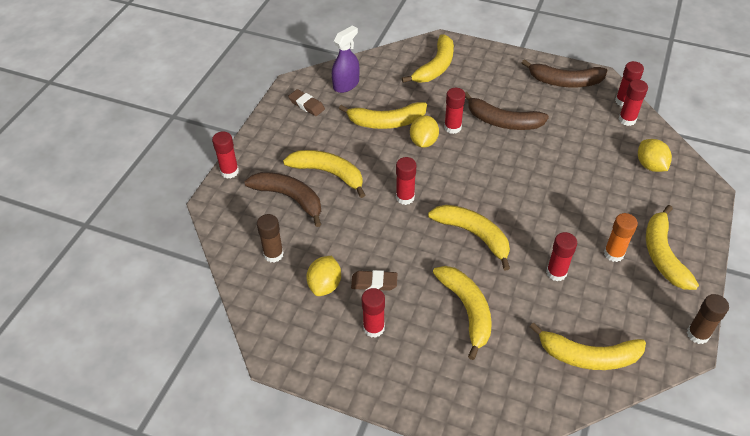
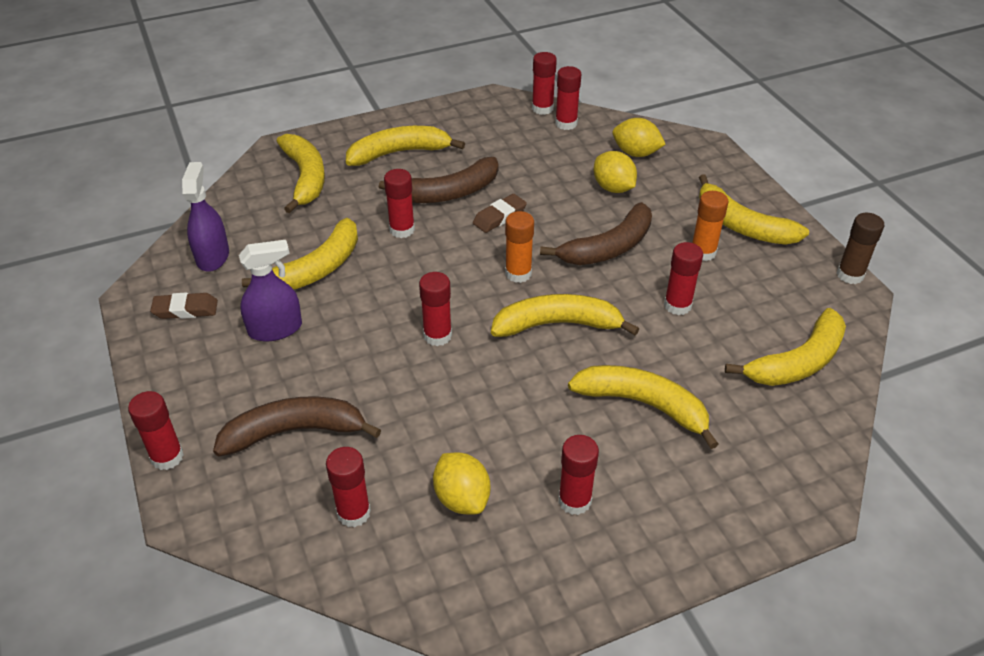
camera: 45 degrees left, 5 degrees down
brown glue stick [257,214,284,263] -> red glue stick [326,447,371,528]
yellow banana [283,150,365,198] -> yellow banana moved to [346,126,465,166]
brown eraser [351,270,397,291] -> brown eraser moved to [473,194,527,233]
yellow lemon [410,115,439,148] -> yellow lemon moved to [594,151,637,193]
brown banana [522,59,608,87] -> brown banana moved to [540,202,652,265]
none -> purple spray bottle [239,240,302,342]
none -> orange glue stick [505,211,534,283]

